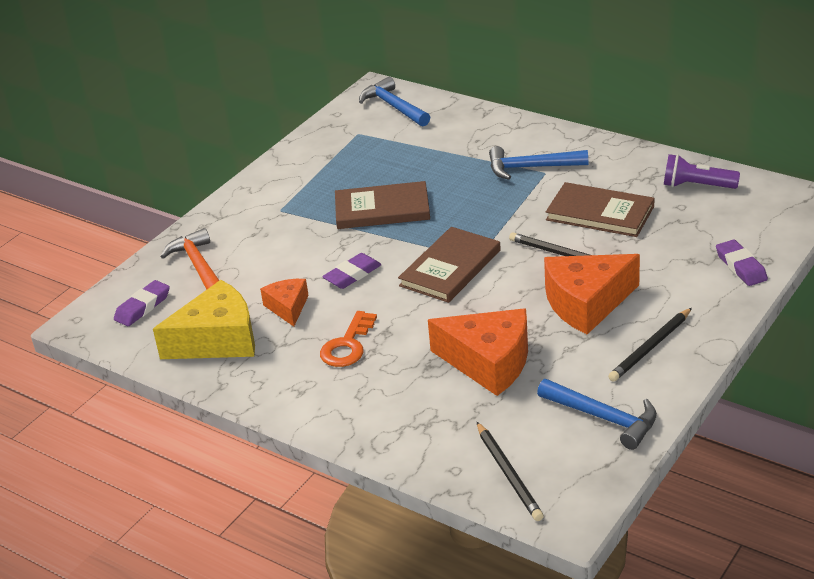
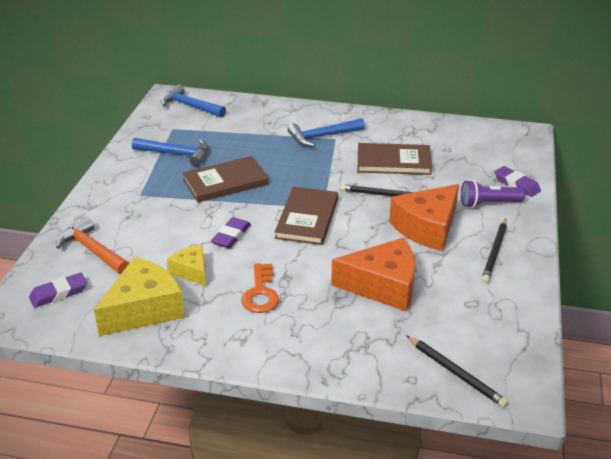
camera: 25 degrees left, 0 degrees up
purple eraser [114,280,170,326] -> purple eraser turned 45 degrees clockwise [29,272,87,308]
orange cheese [260,279,309,327] -> yellow cheese [167,245,206,286]
blue hammer [537,379,657,450] -> blue hammer moved to [132,138,209,167]
purple flashlight [664,154,740,189] -> purple flashlight moved to [461,180,525,208]

